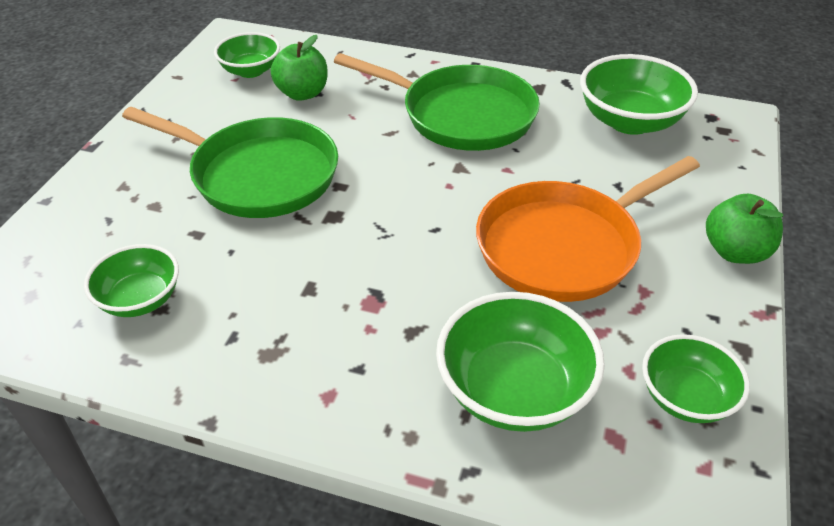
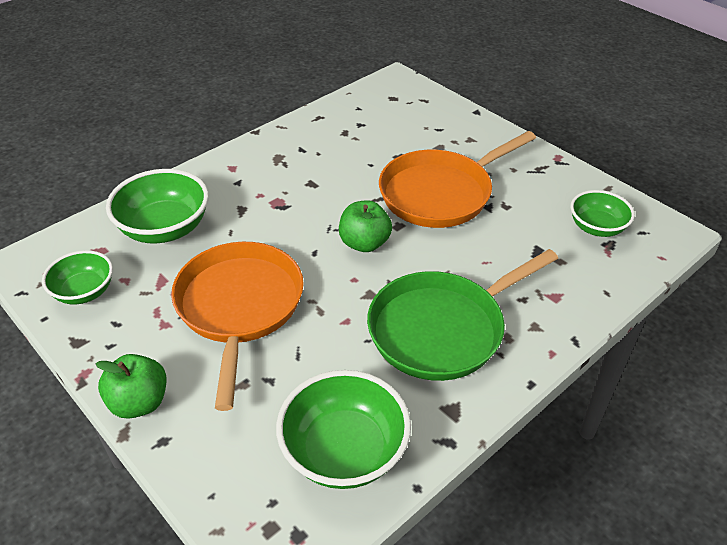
camera: 120 degrees right, 0 degrees up
green bowl [84,244,179,317] -> none
green pan [122,107,338,218] -> orange pan [379,131,536,228]
green apple [271,35,328,101] -> green apple moved to [339,200,392,252]

